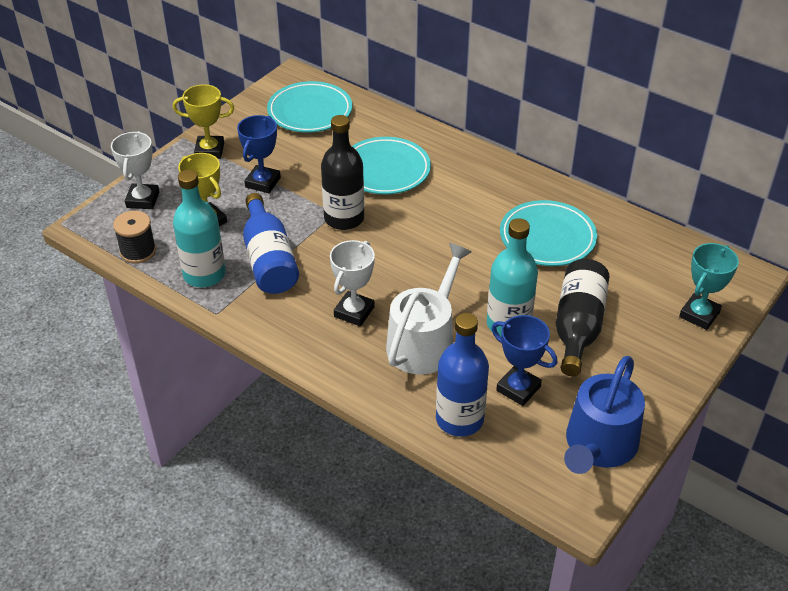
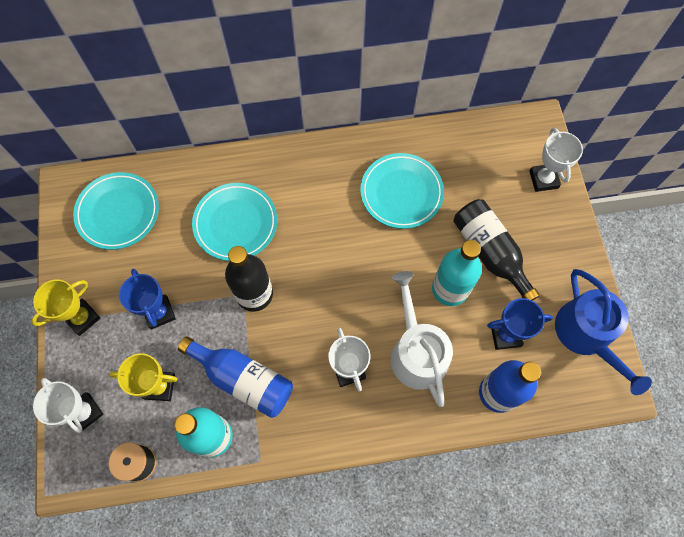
camera: 45 degrees left, 25 degrees up
turquoise trophy [679,243,739,330] -> white trophy [529,128,583,192]

